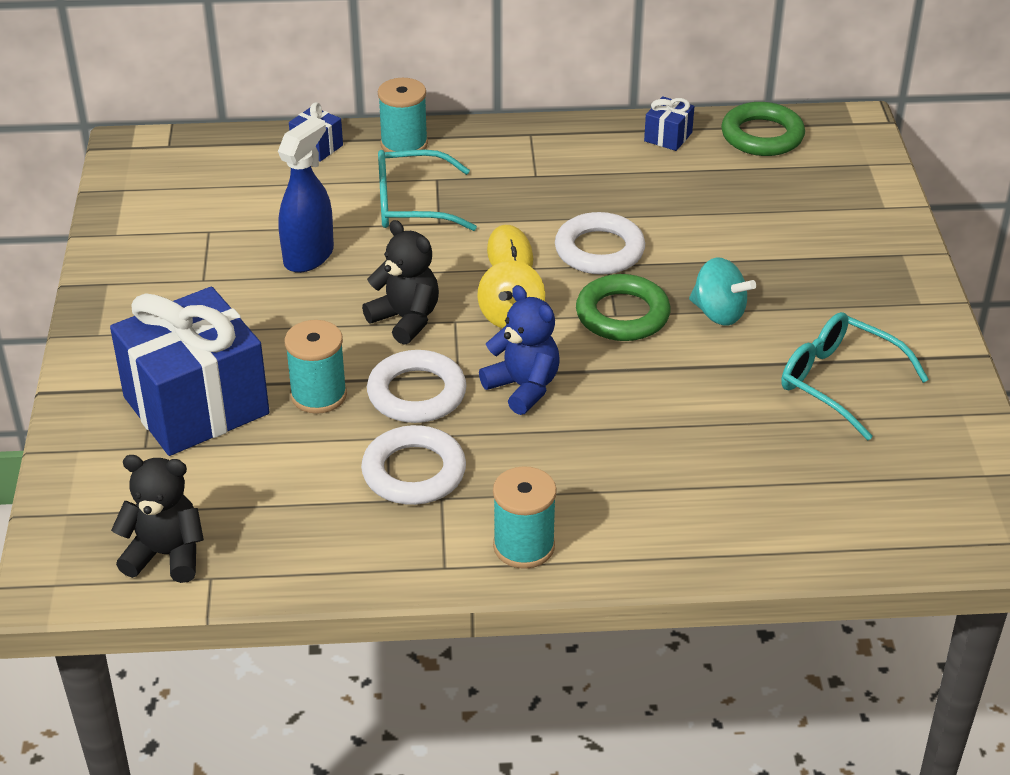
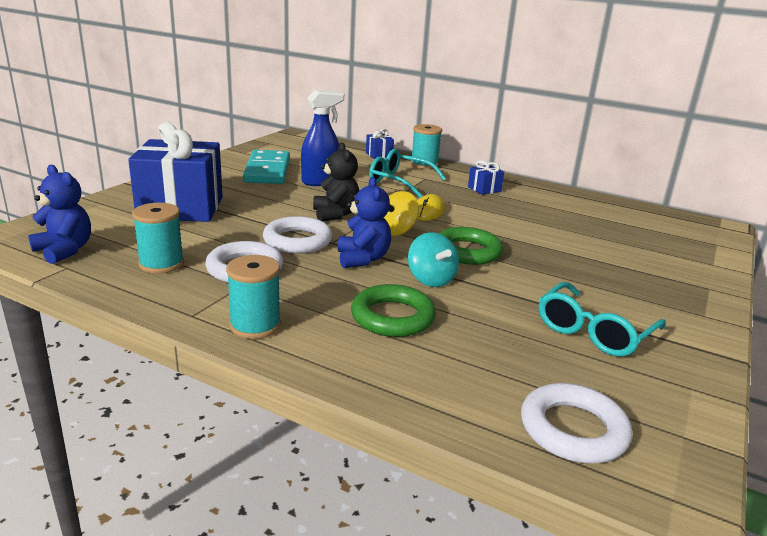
camera: 30 degrees right, 15 degrees down
black teddy bear [111,455,204,583] -> blue teddy bear [28,165,91,264]
turquoise spool [285,320,347,414] -> turquoise spool moved to [132,203,184,274]
white ring [555,212,645,275] -> white ring moved to [521,383,633,464]
blue gift [644,96,694,151] -> blue gift moved to [468,160,504,195]
turquoise spinning top [689,257,756,325] -> turquoise spinning top moved to [408,232,459,287]
green ring [721,102,805,156] -> green ring moved to [351,284,436,337]
turquoise glasses [781,312,929,441] -> turquoise glasses turned 120 degrees counterclockwise [539,282,666,357]
none -> turquoise domino [243,150,290,184]

